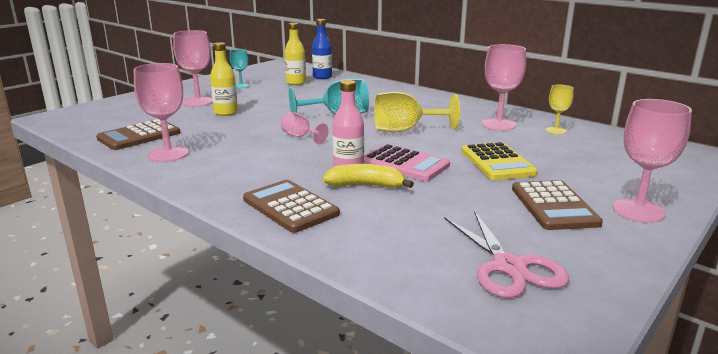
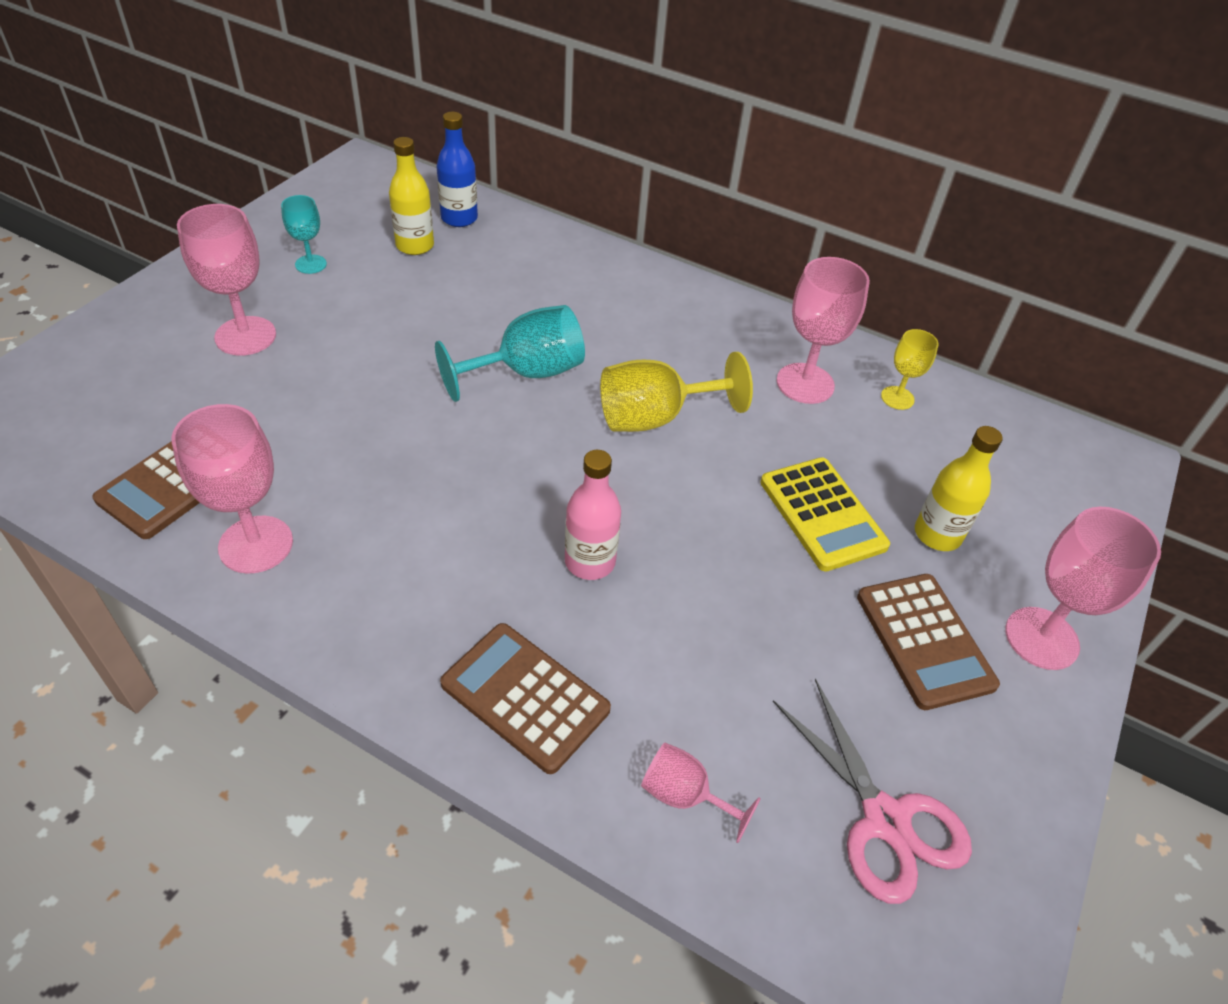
camera: 15 degrees left, 25 degrees up
yellow bottle [210,42,238,116] -> yellow bottle moved to [915,426,1003,551]
pink goblet [281,112,329,144] -> pink goblet moved to [641,742,761,843]
yellow banana [323,164,414,188] -> none
pink calculator [364,144,450,181] -> none

